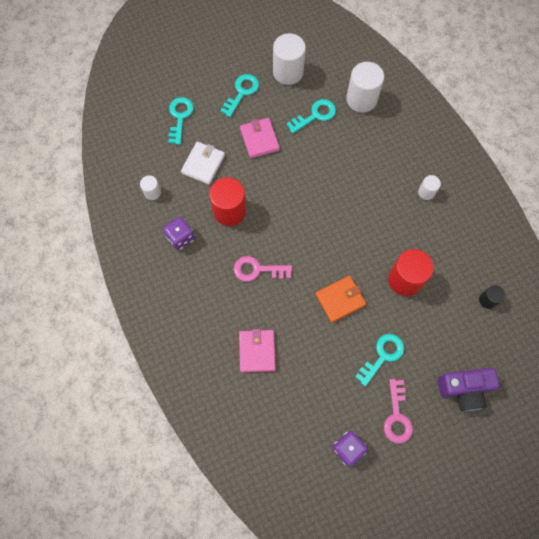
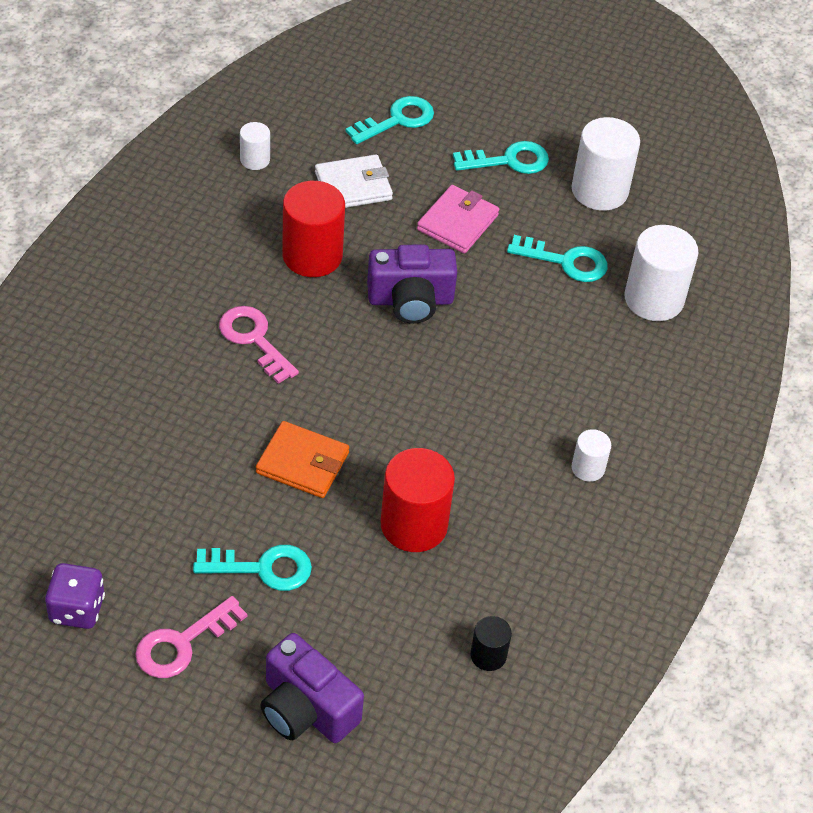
camera: 45 degrees right, 20 degrees down
purple dice [163,217,195,250] -> none
pink wallet [239,329,276,372] -> none
none -> purple camera [367,245,457,324]

